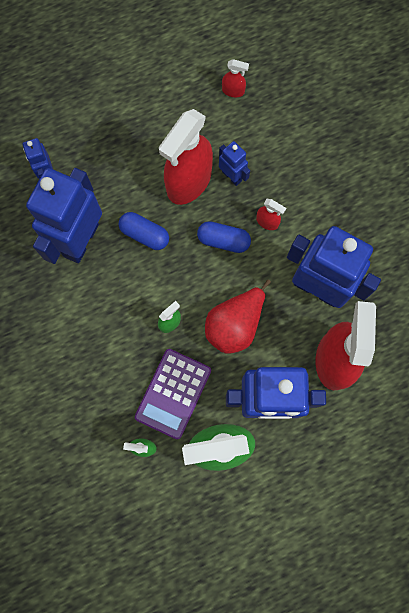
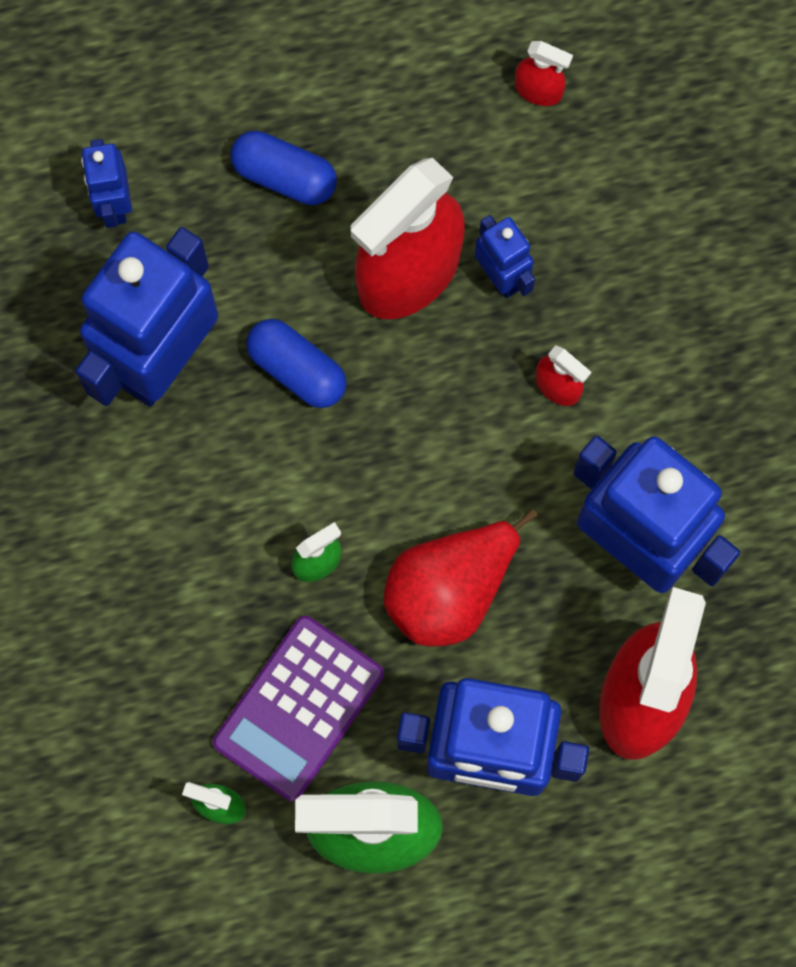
camera: 10 degrees right, 0 degrees up
blue capsule [197,221,251,253] -> blue capsule moved to [230,131,337,205]

